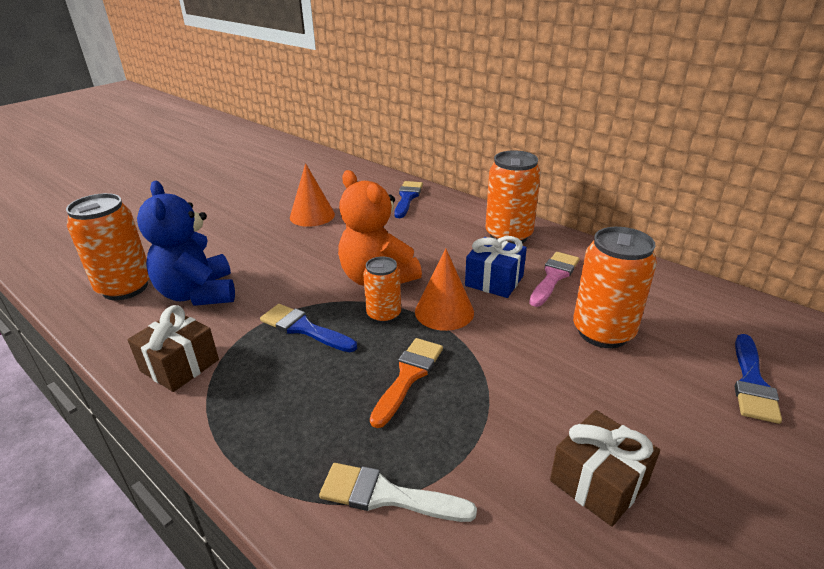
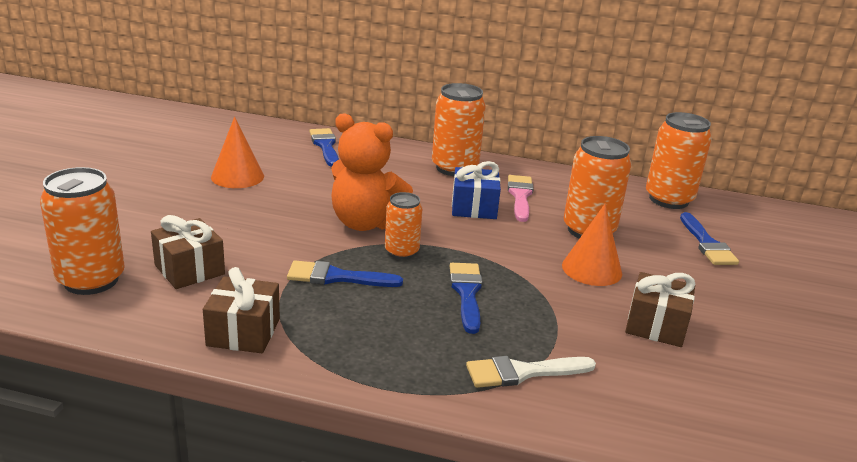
camera: 30 degrees left, 5 degrees down
blue teddy bear [137,181,235,306] -> brown gift [151,215,225,289]
orange brush [370,338,443,428] -> blue brush [450,263,483,334]
orange cone [415,249,474,331] -> orange cone moved to [562,204,622,286]
none -> orange can [646,112,712,209]

